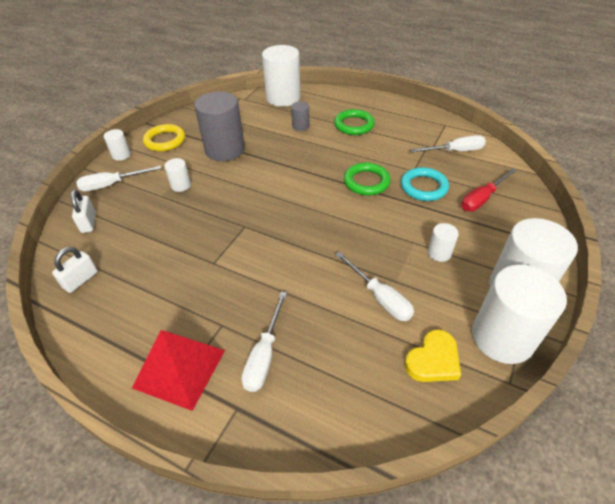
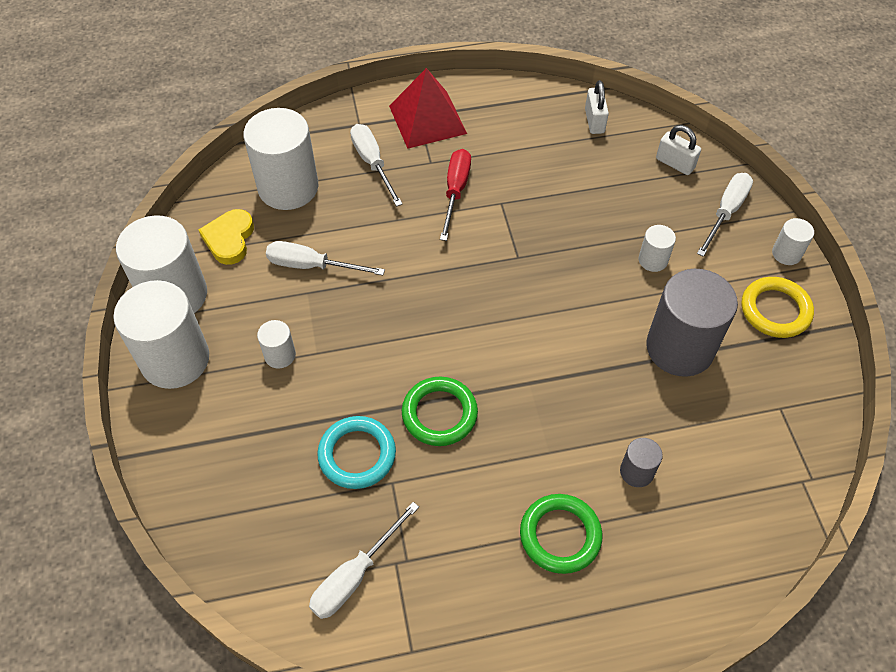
camera: 140 degrees right, 10 degrees up
white cylinder [262,45,301,107] -> white cylinder moved to [243,108,318,210]
red screwdriver [461,168,517,212] -> red screwdriver moved to [440,149,471,241]

